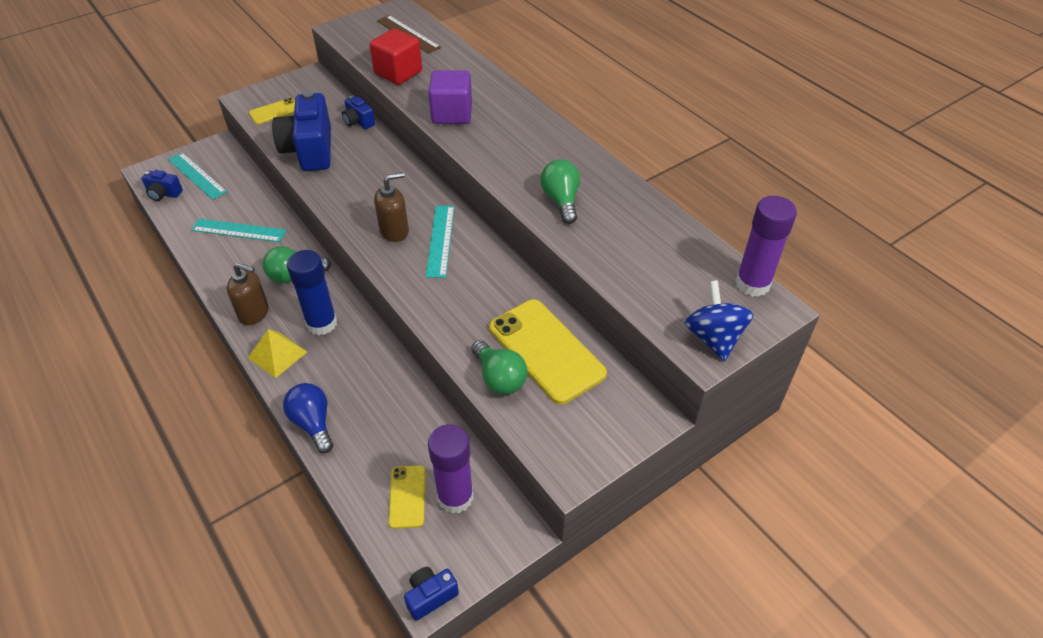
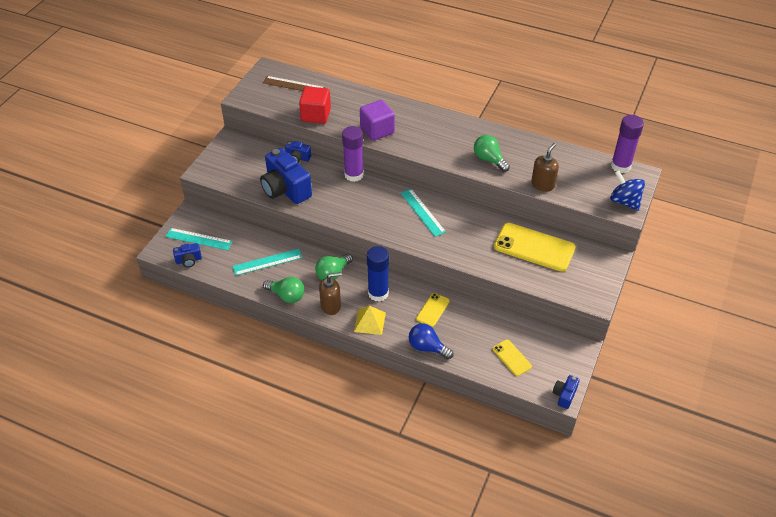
camera: 30 degrees left, 0 degrees up
yellow phone [249,98,295,125] -> yellow phone moved to [416,293,450,327]
brown soap dispenser [374,172,409,242] -> brown soap dispenser moved to [531,143,559,192]
purple glue stick [428,424,474,514] -> purple glue stick moved to [342,126,364,182]
green light bulb [472,340,527,394] -> green light bulb moved to [263,277,304,303]

